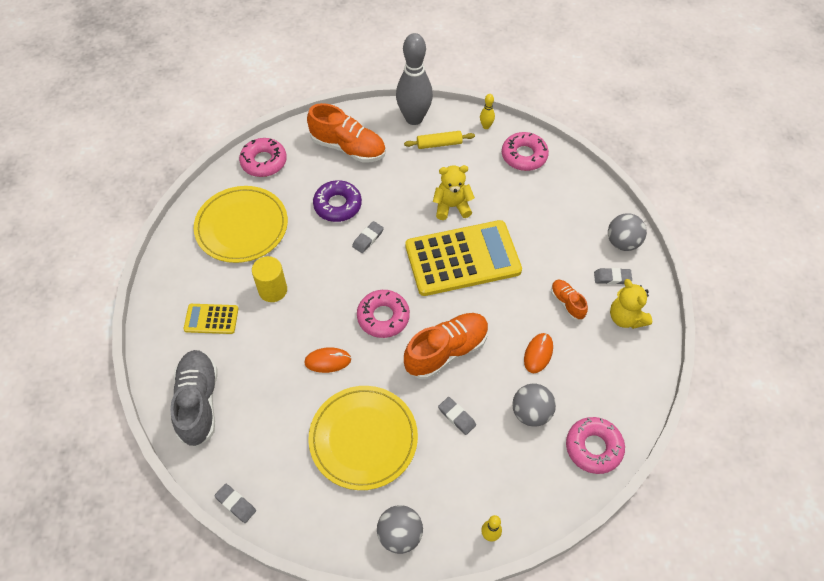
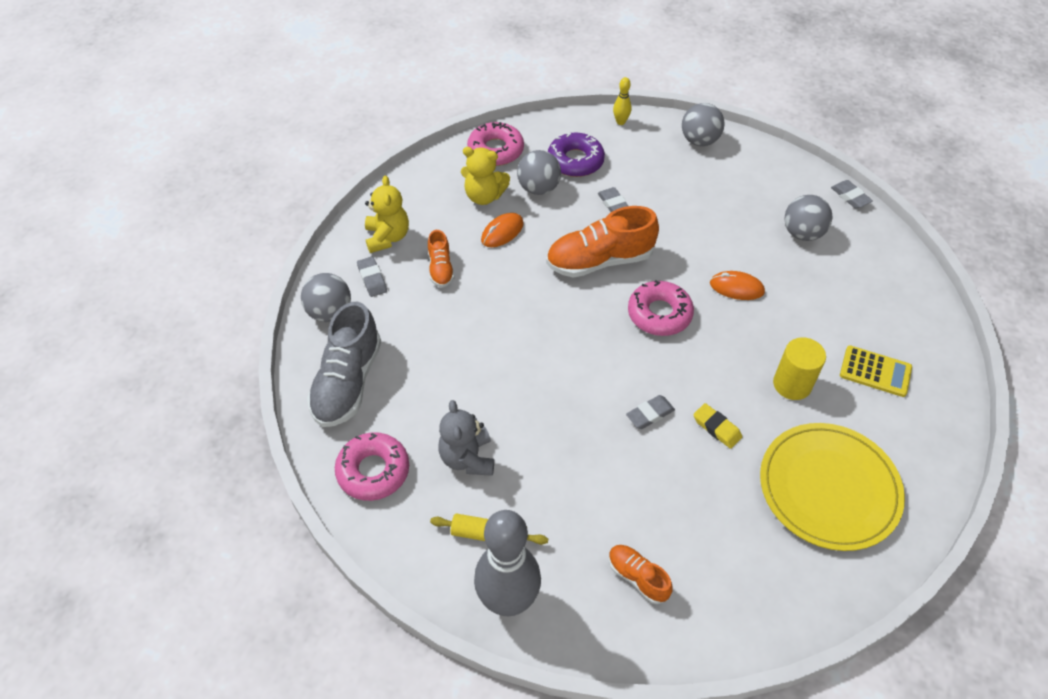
camera: 160 degrees left, 5 degrees down
grey shoe [170,350,217,447] -> grey shoe moved to [307,302,381,427]
pink donut [239,138,287,177] -> none
orange shoe [307,103,386,163] -> orange shoe [609,545,672,604], size x0.52
yellow plate [308,386,418,490] -> none
purple donut [313,180,362,222] -> purple donut moved to [548,133,605,177]
yellow calculator [405,220,522,296] -> none
yellow teddy bear [433,165,475,220] -> yellow teddy bear moved to [461,147,510,205]
yellow bowling pin [480,94,495,129] -> none
grey eraser [594,268,632,285] -> grey eraser turned 45 degrees clockwise [357,256,387,297]
none -> grey teddy bear [438,400,494,476]
none -> yellow eraser [693,403,742,449]
none -> grey ball [784,195,833,241]

